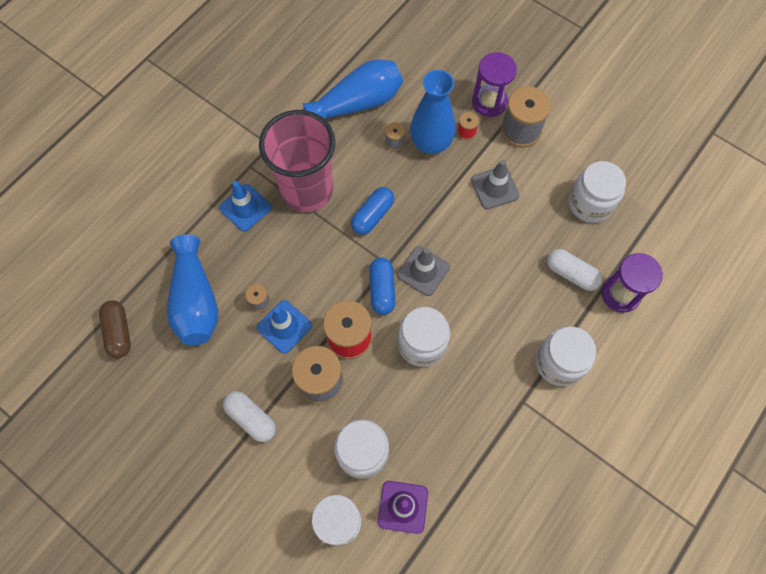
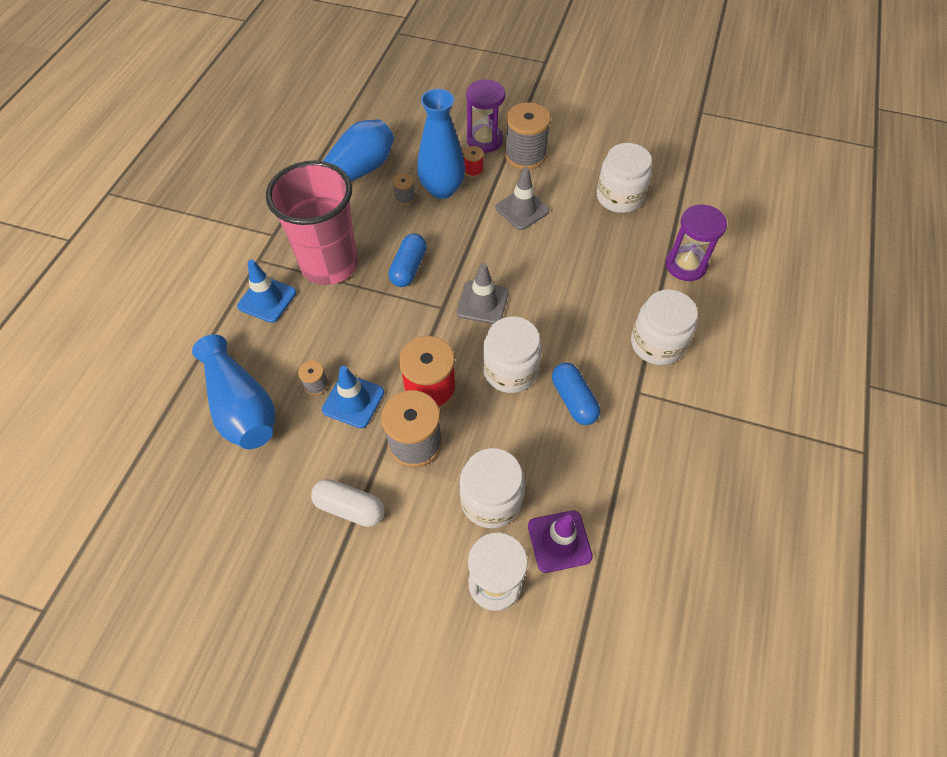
camera: 20 degrees left, 10 degrees down
brown capsule [99,300,131,358] -> none
blue capsule [369,257,396,315] -> blue capsule moved to [552,363,600,425]
white capsule [547,249,603,291] -> none

